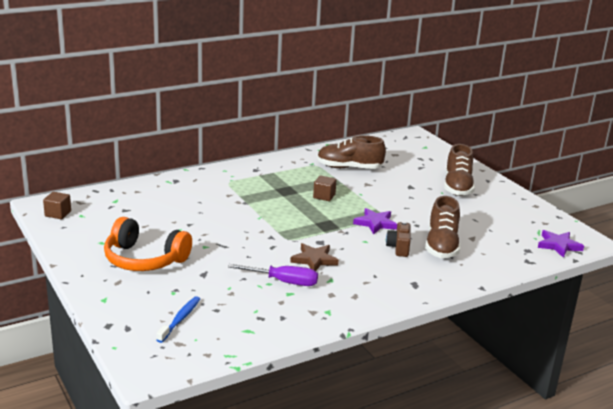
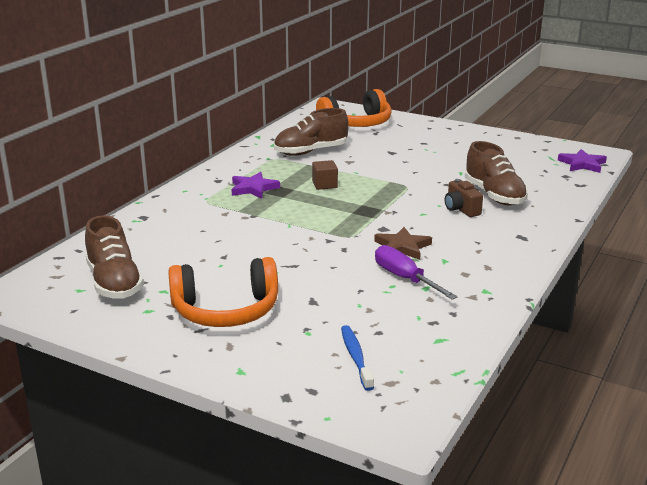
camera: 30 degrees left, 0 degrees up
brown cube [43,192,71,219] -> none
purple screwdriver [228,264,318,286] -> purple screwdriver turned 105 degrees counterclockwise [375,245,458,300]
purple star [353,208,397,235] -> purple star moved to [231,172,280,199]
brown shoe [444,144,475,196] -> brown shoe moved to [85,215,144,299]
none -> orange headphones [316,89,392,127]

